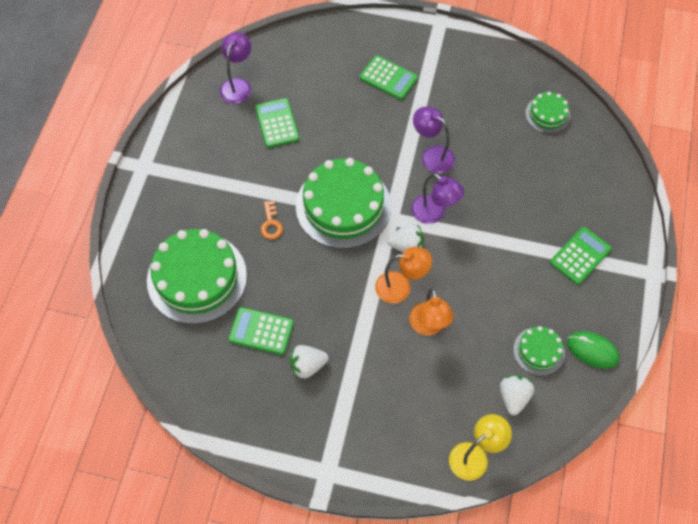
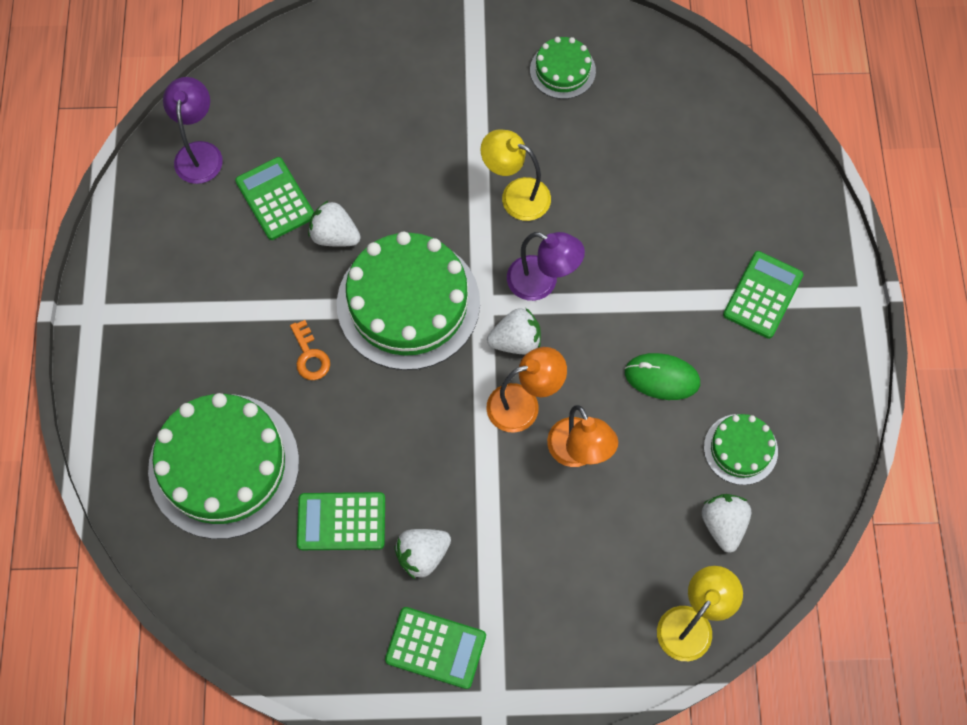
camera: 15 degrees left, 5 degrees up
green calculator [360,55,418,100] -> green calculator moved to [385,607,486,689]
purple lamp [413,106,455,174] -> yellow lamp [481,129,551,221]
green cake [525,91,570,134] -> green cake moved to [530,37,596,99]
green mouse [567,331,620,369] -> green mouse moved to [625,353,700,400]
none -> white strawberry [308,200,361,247]

